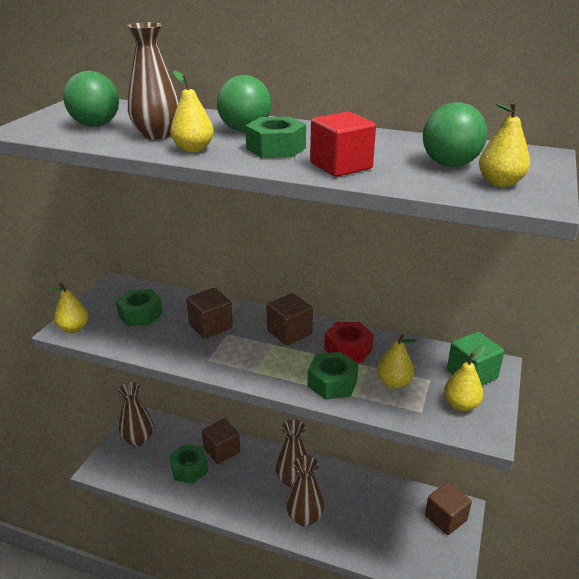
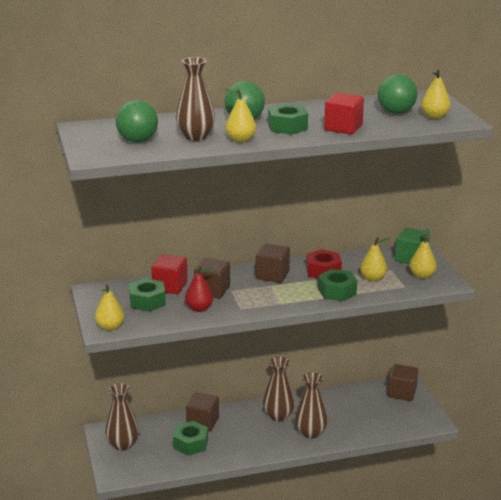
camera: 35 degrees left, 5 degrees down
none -> red cube [151,254,188,294]
none -> red pear [185,266,213,312]

